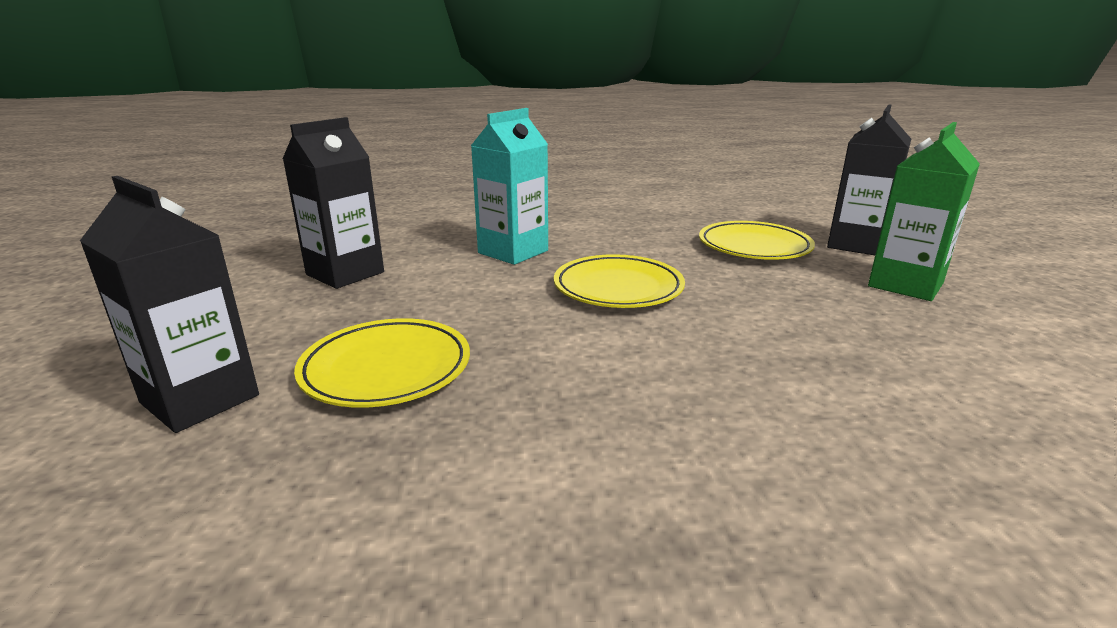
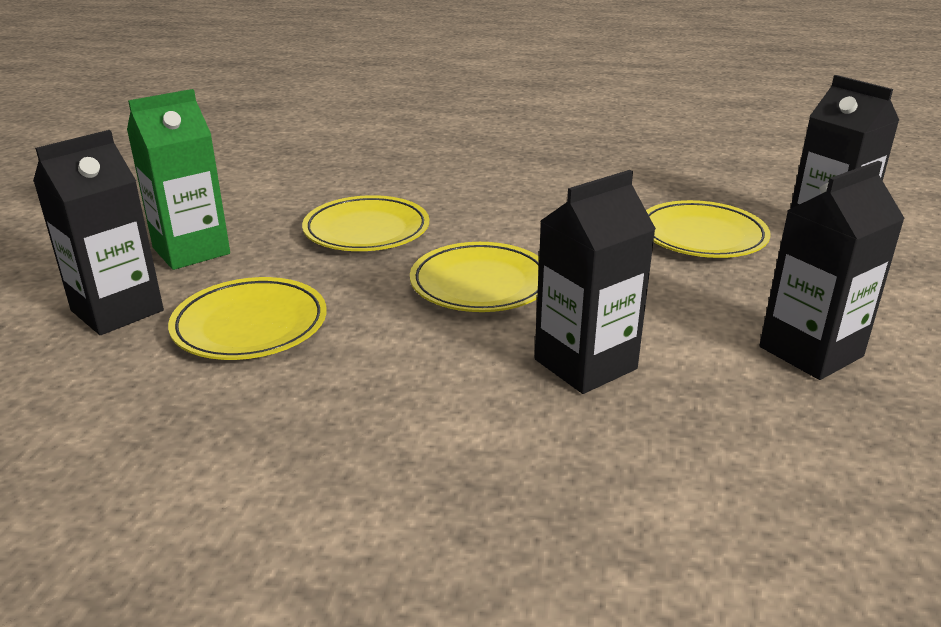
camera: 165 degrees left, 5 degrees up
turquoise carton [471,108,548,265] -> black carton [535,170,656,394]
none -> yellow plate [302,195,429,251]

